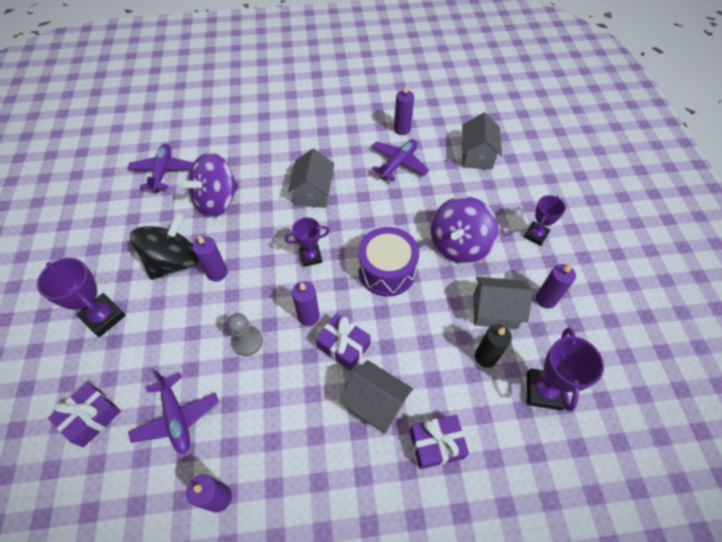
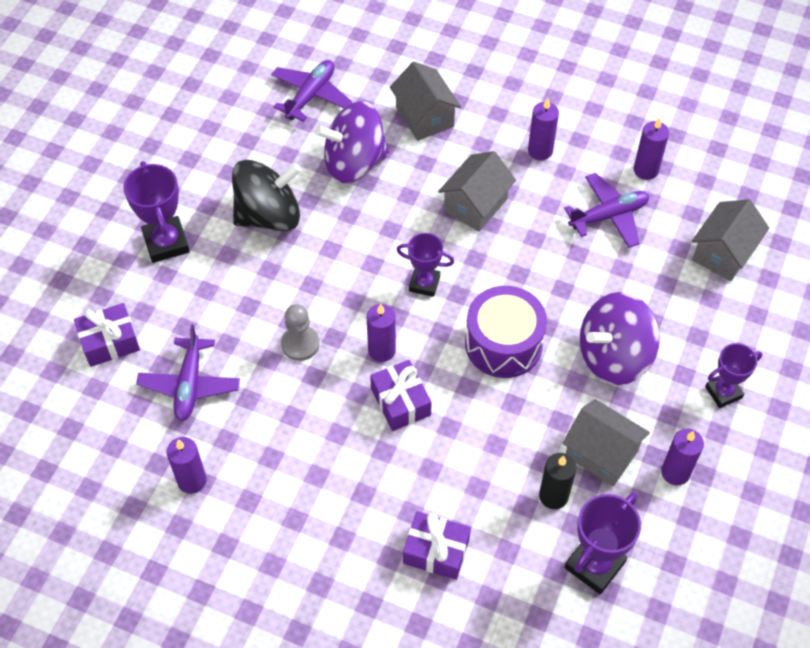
camera: 30 degrees right, 0 degrees up
purple candle [192,235,227,281] -> purple candle moved to [528,98,559,160]
grey house [339,360,413,434] -> grey house moved to [390,62,461,141]

